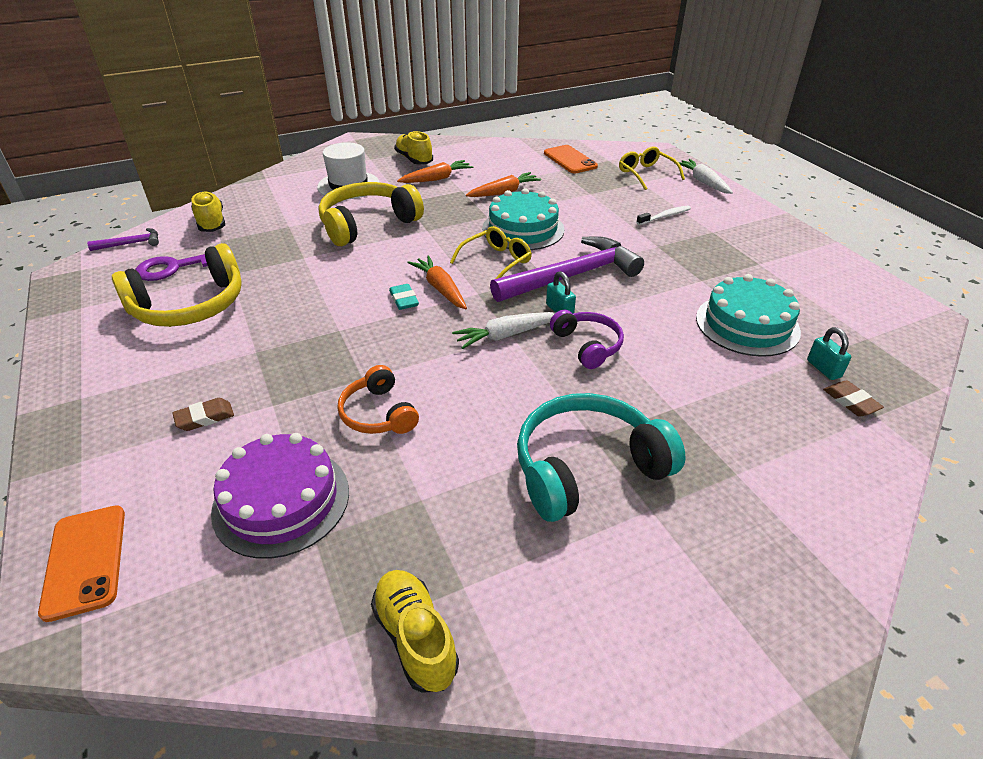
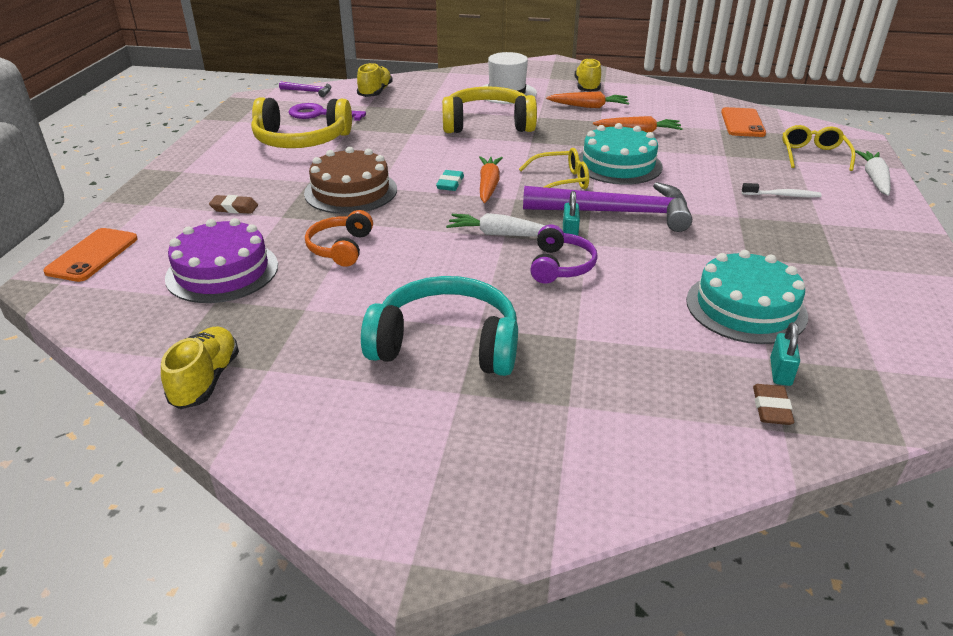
camera: 35 degrees right, 5 degrees down
none -> brown cake [304,147,397,214]

